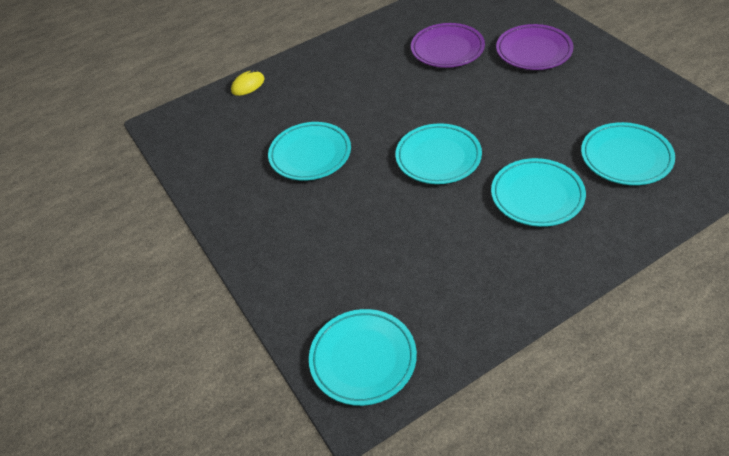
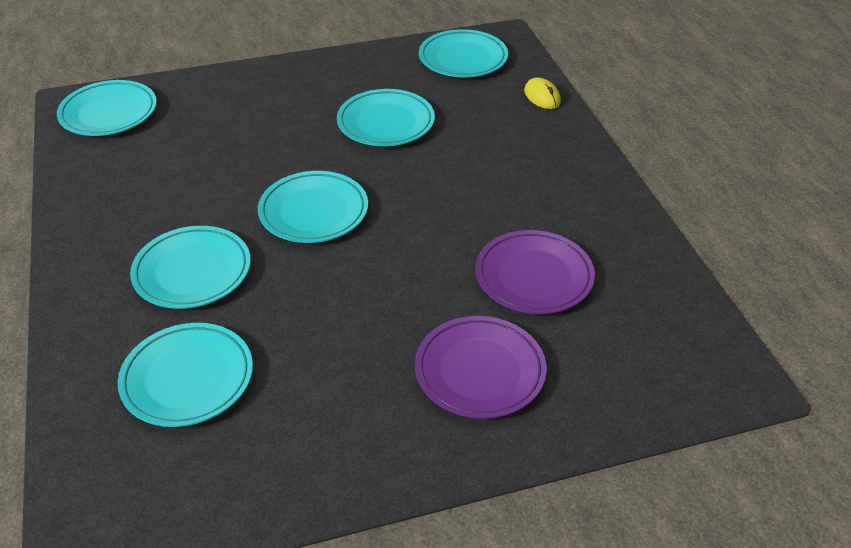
camera: 100 degrees right, 5 degrees down
none -> turquoise plate [419,29,508,78]

